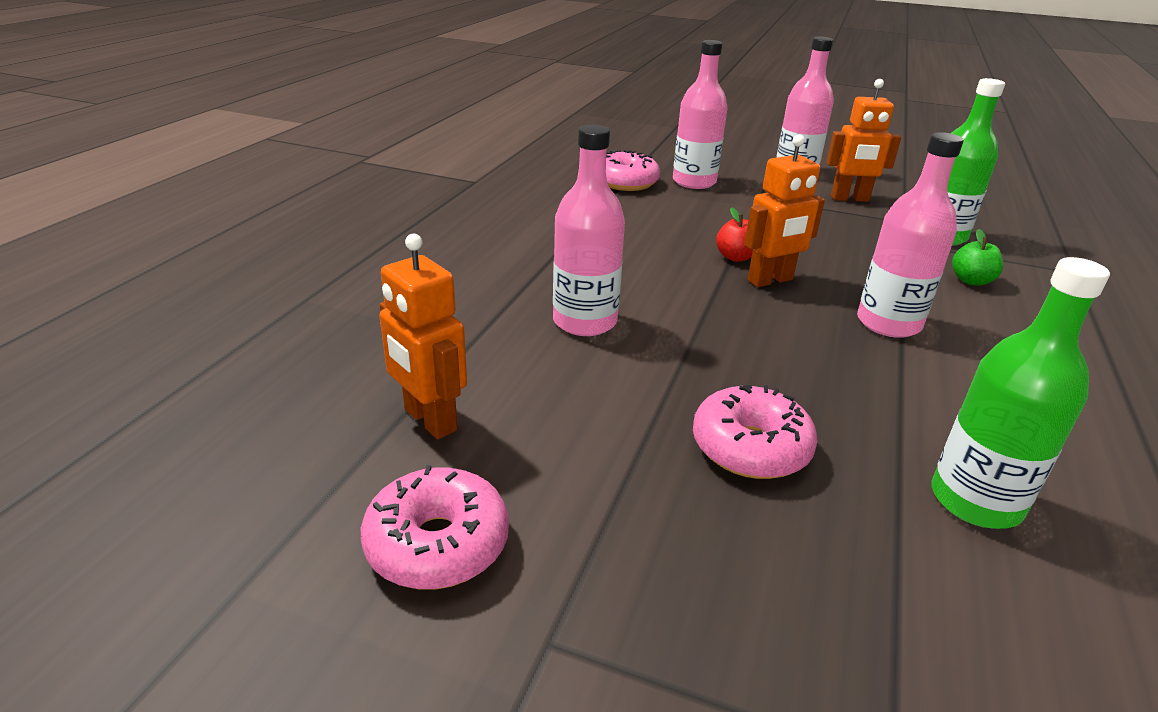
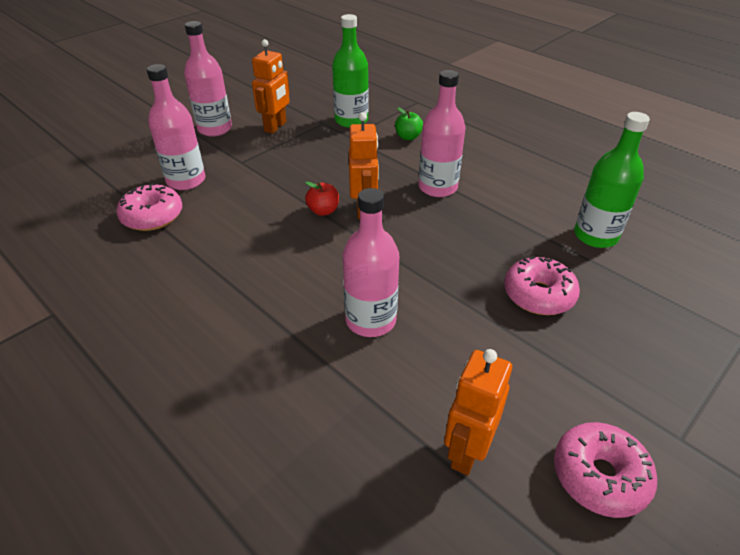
camera: 65 degrees left, 10 degrees up
orange robot [379,234,467,439] -> orange robot turned 135 degrees clockwise [444,349,512,475]

